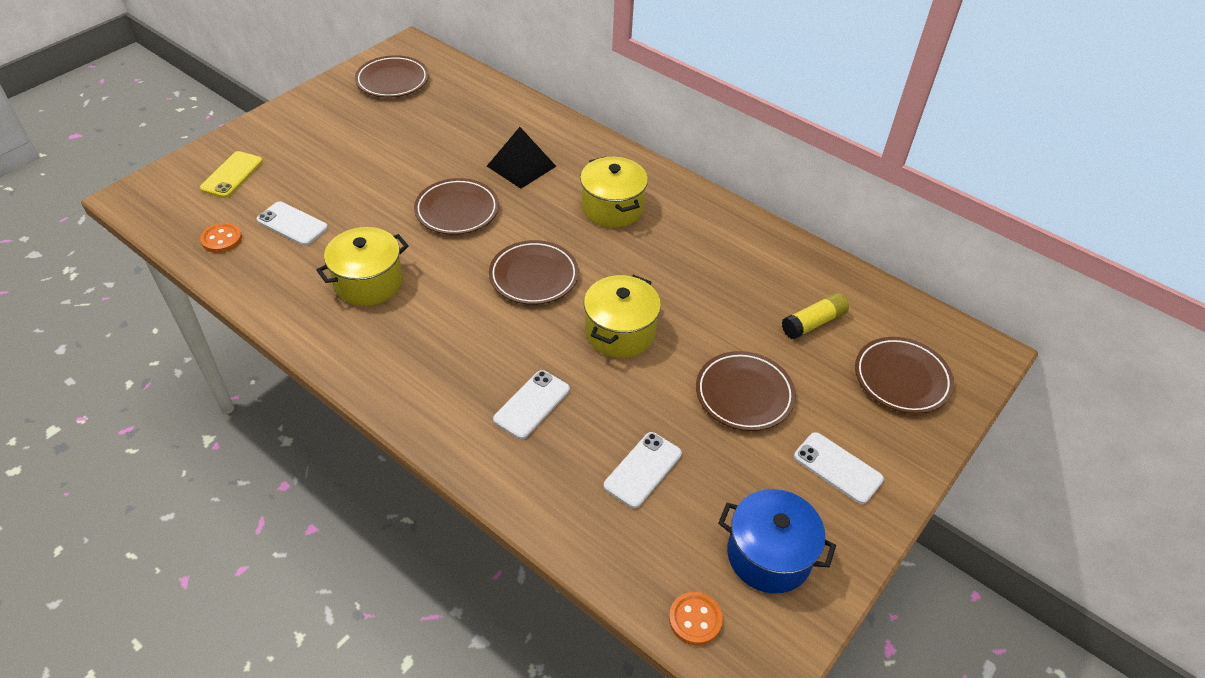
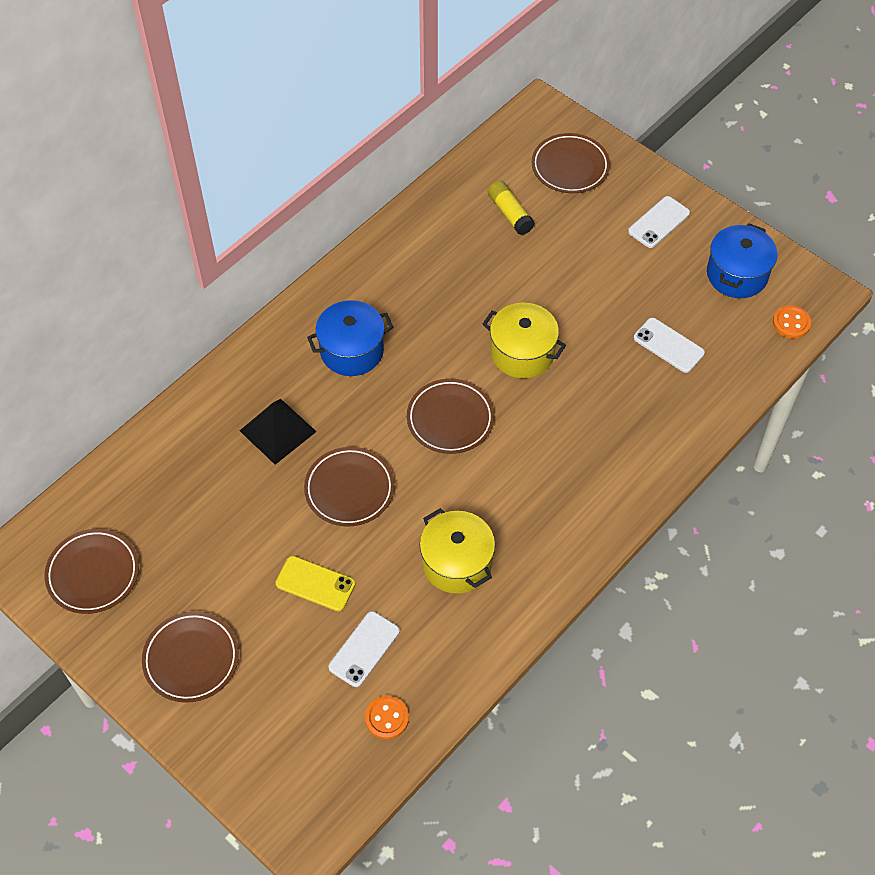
camera: 85 degrees left, 10 degrees up
yellow phone [200,151,263,198] -> yellow phone moved to [275,556,355,611]
white phone [493,370,570,439] -> none
yellow pot [580,156,648,228] -> blue pot [307,300,394,376]
brown plate [696,351,796,431] -> brown plate moved to [142,611,239,703]

